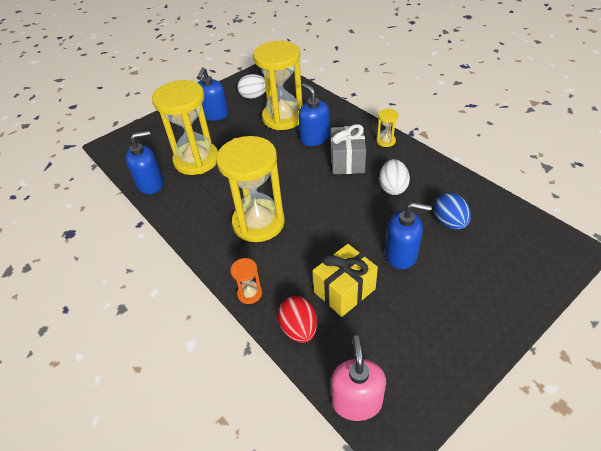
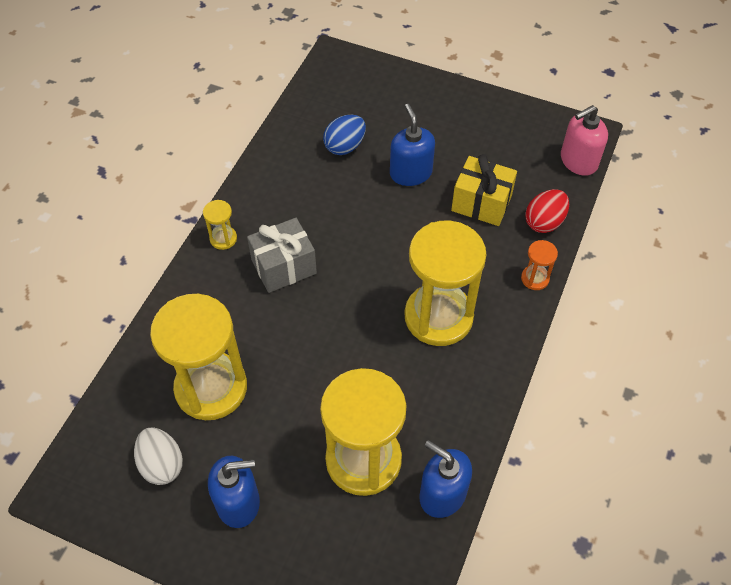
camera: 120 degrees left, 10 degrees up
blue soap dispenser [298,83,330,146] -> none
white egg [379,159,410,195] -> none

